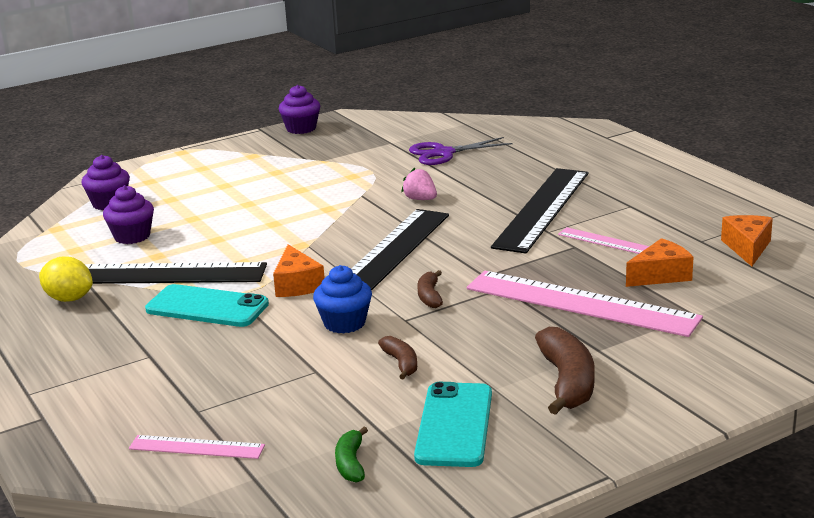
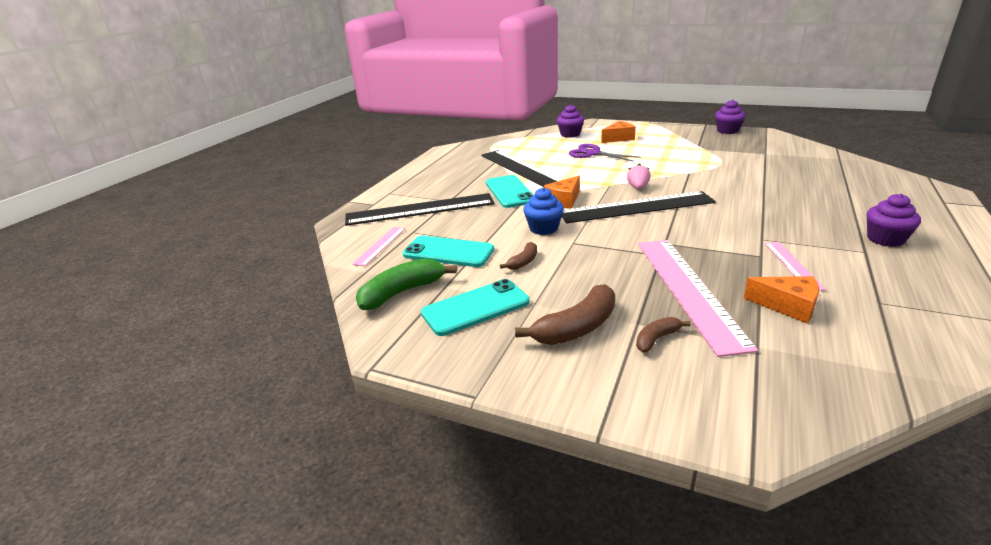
camera: 55 degrees right, 5 degrees up
yellow lemon [39,257,93,302] -> none
purple cupcake [103,185,154,244] -> purple cupcake moved to [867,193,921,247]
pink ruler [129,435,265,459] -> pink ruler turned 45 degrees clockwise [352,227,405,266]
green banana [335,427,368,483] -> green banana [356,258,457,310], size x1.84
pink strawberry [401,168,437,200] -> pink strawberry moved to [627,163,651,189]
purple scissors [409,137,512,165] -> purple scissors moved to [569,144,640,162]
brown banana [417,270,443,308] -> brown banana moved to [636,317,691,353]
black ruler [491,168,589,253] -> black ruler moved to [345,193,495,226]
orange cheese [721,215,773,266] -> orange cheese moved to [601,121,636,143]
none -> turquoise phone [402,236,494,267]

